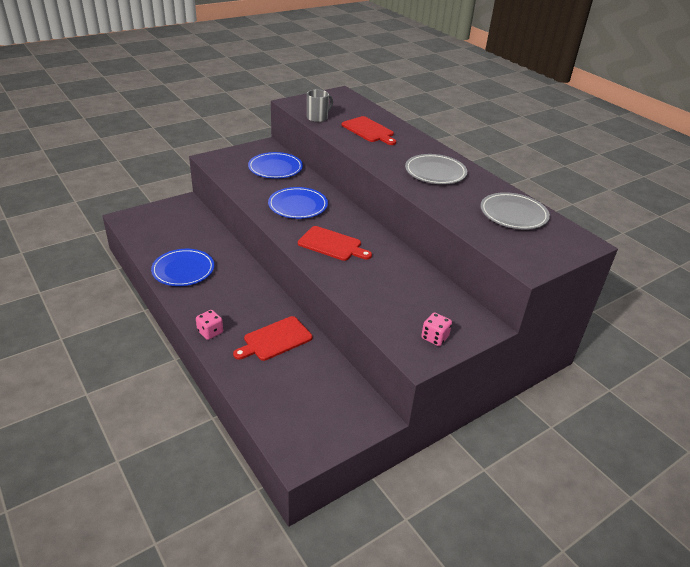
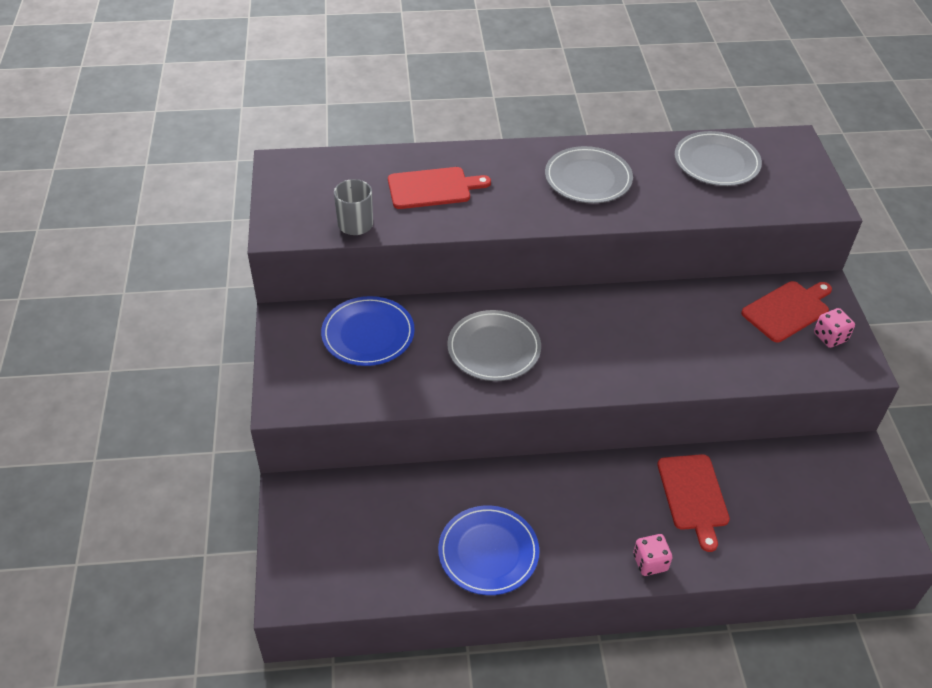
camera: 60 degrees left, 10 degrees up
blue plate [268,187,328,219] -> grey plate [447,310,541,381]
red cutting board [298,226,372,261] -> red cutting board moved to [741,281,832,342]

